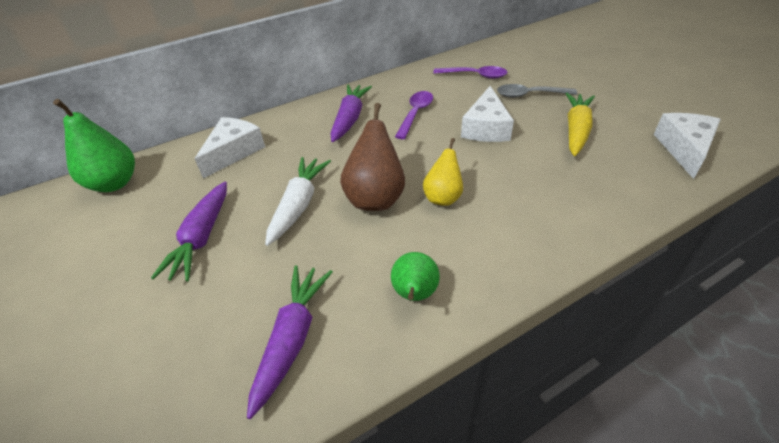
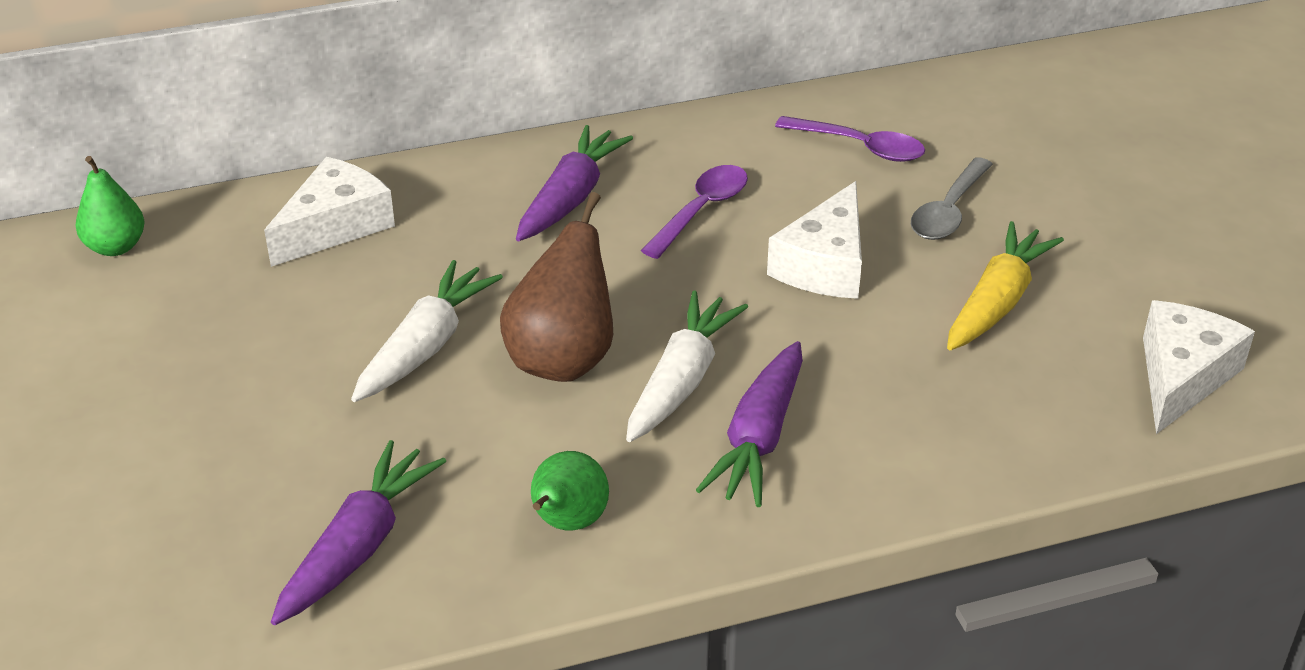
camera: 10 degrees right, 5 degrees down
green pear [53,99,135,192] -> green pear [76,156,145,256], size x0.63
purple carrot [151,182,227,281] -> purple carrot moved to [696,341,803,507]
yellow pear [423,138,463,206] -> white carrot [626,291,748,442]
grey spoon [497,84,577,98] -> grey spoon turned 75 degrees counterclockwise [911,157,993,240]

